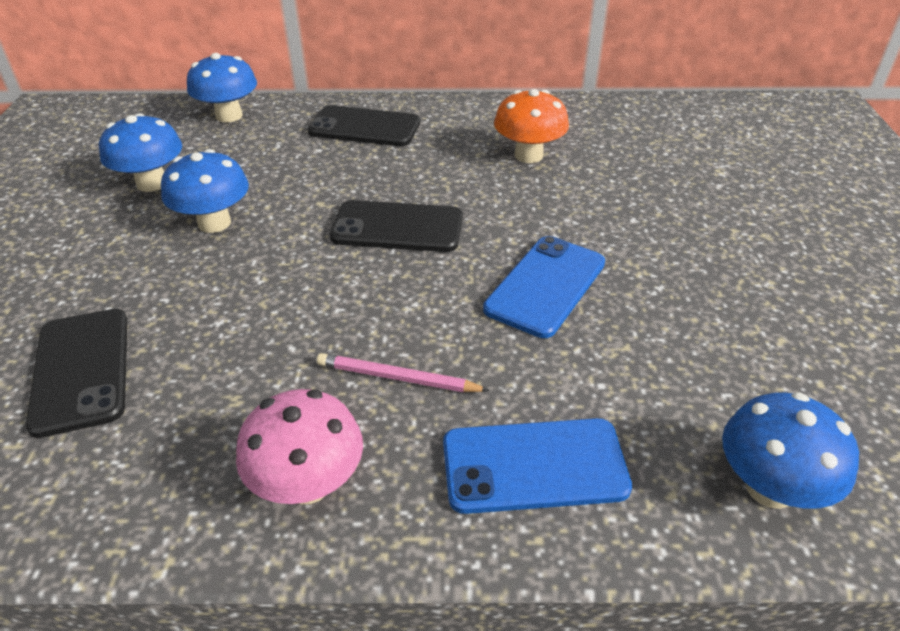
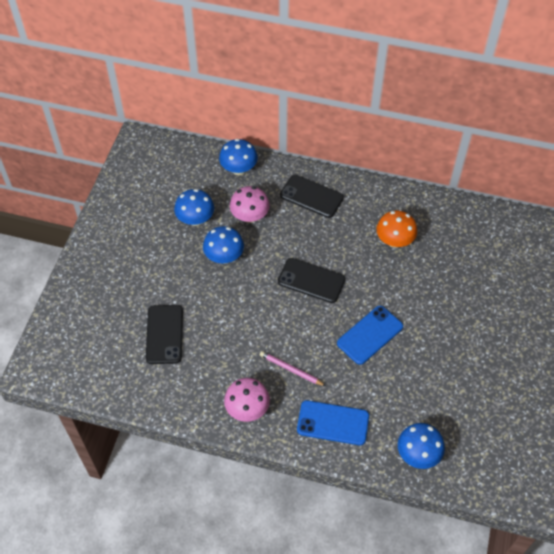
camera: 15 degrees right, 15 degrees up
none -> pink mushroom [230,186,270,223]

